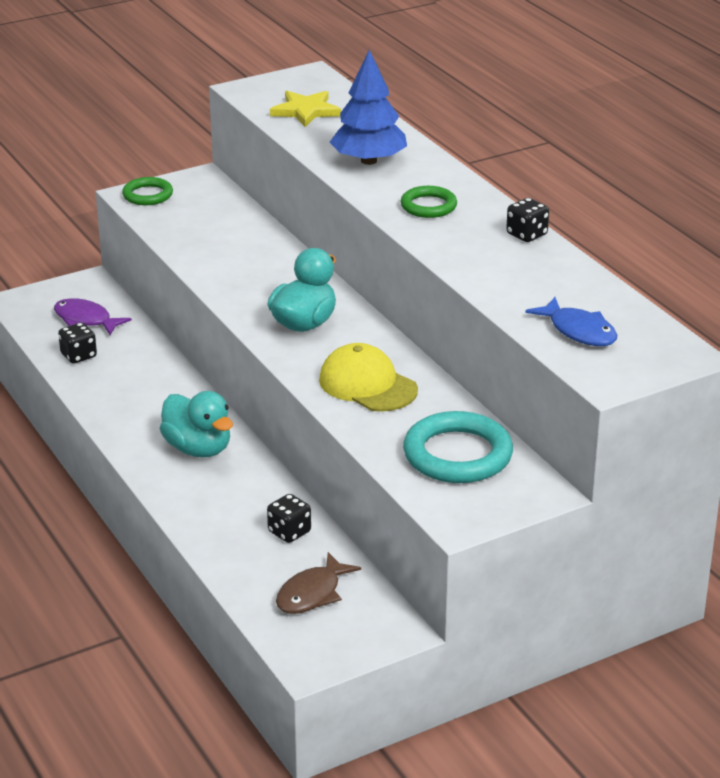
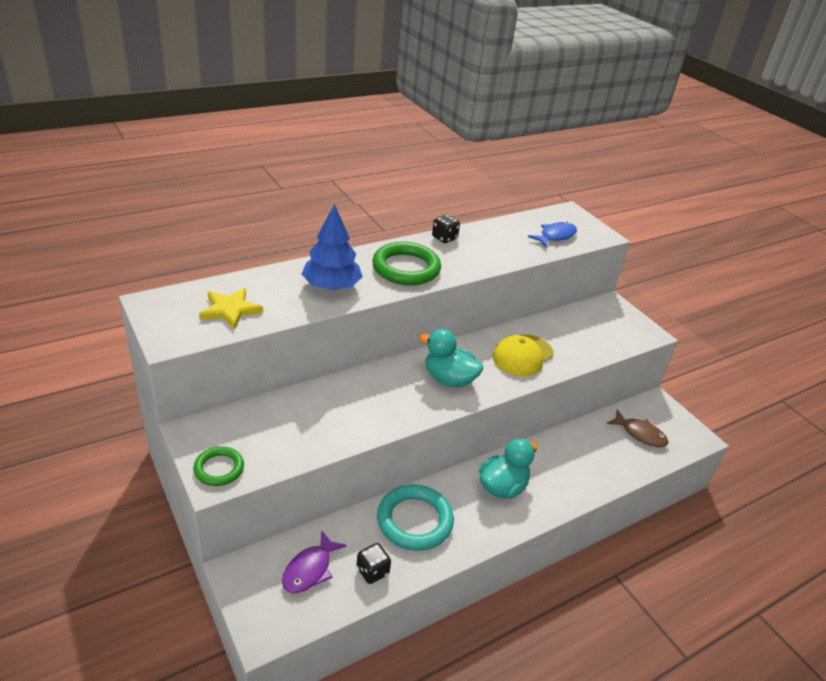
camera: 95 degrees left, 5 degrees up
black dice [267,494,311,543] -> none
green ring [401,186,457,218] -> green ring [372,242,441,285], size x1.73
turquoise ring [403,411,513,483] -> turquoise ring moved to [377,484,454,551]

